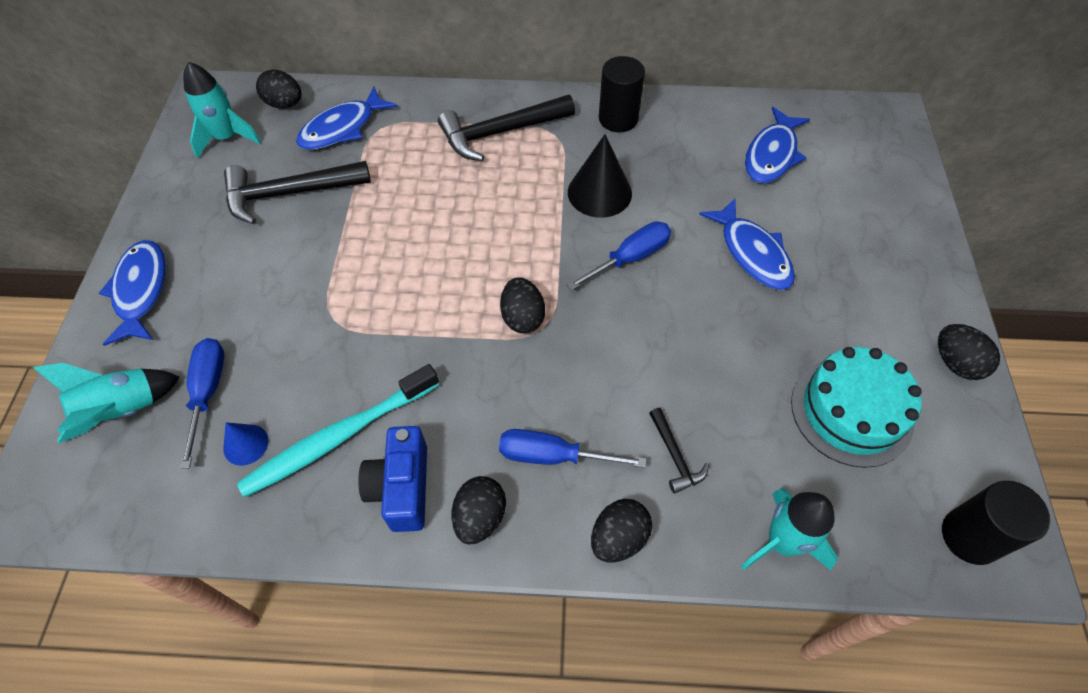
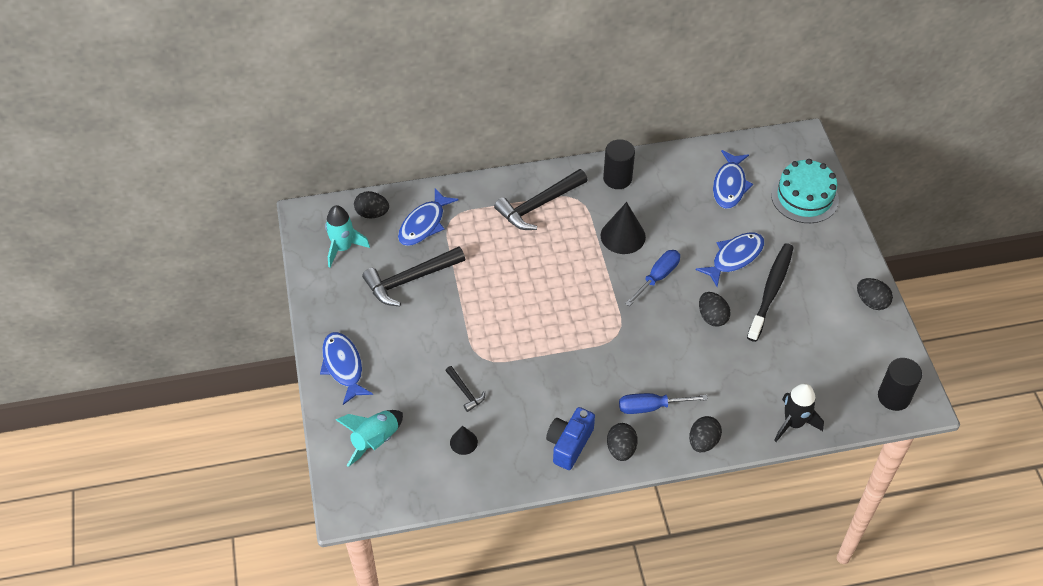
camera: 15 degrees left, 5 degrees down
blue screwdriver [180,338,224,469] -> none
blue cone [223,422,269,466] -> black cone [450,426,478,455]
turquoise toothbrush [237,364,439,498] -> none
blue camera [358,426,427,532] -> blue camera turned 45 degrees clockwise [546,407,595,470]
black egg [500,277,545,333] -> black egg moved to [699,292,731,327]
black hammer [649,408,709,494] -> black hammer moved to [446,366,485,412]
blue fish [699,199,795,290] -> blue fish turned 90 degrees counterclockwise [696,232,764,287]
turquoise rocket [741,488,838,570] -> black rocket [774,383,824,442]
turquoise cake [791,347,922,468] -> turquoise cake moved to [771,159,839,223]
none -> black toothbrush [747,243,794,342]

